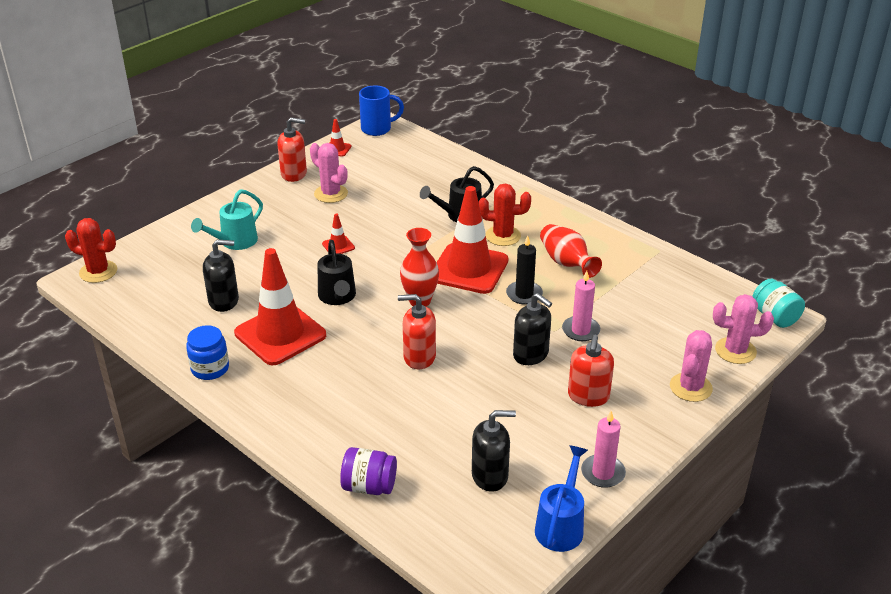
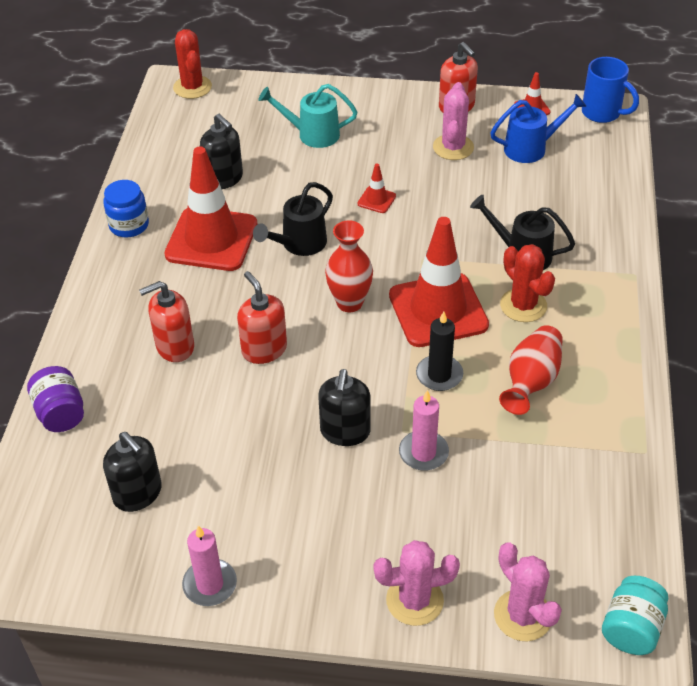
camera: 55 degrees right, 10 degrees up
blue watering can [535,445,588,552] -> blue watering can moved to [490,94,587,163]
red soap dispenser [568,335,614,407] -> red soap dispenser moved to [139,281,194,362]

